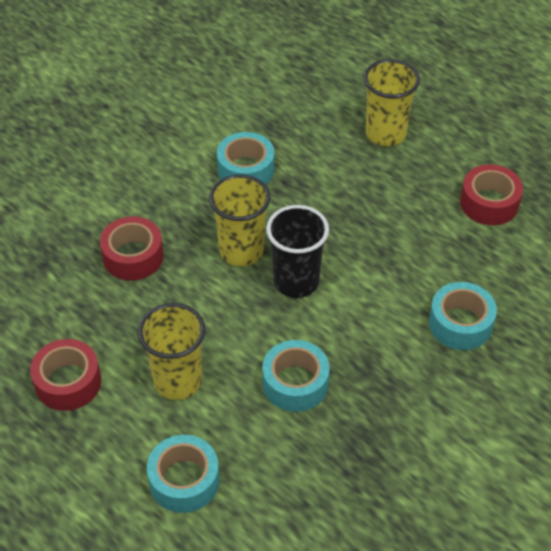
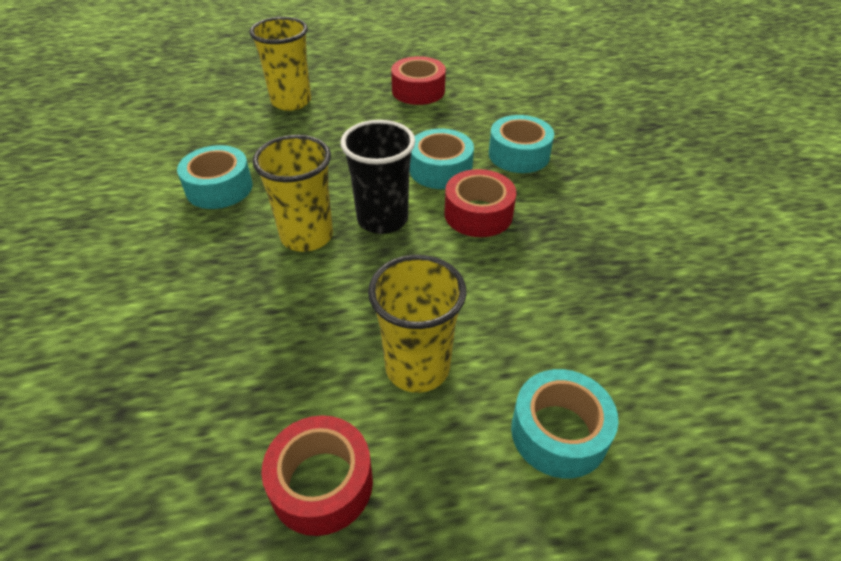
camera: 55 degrees left, 5 degrees down
red tape [100,216,164,281] -> red tape moved to [444,169,516,237]
turquoise tape [262,340,330,412] -> turquoise tape moved to [410,129,474,189]

